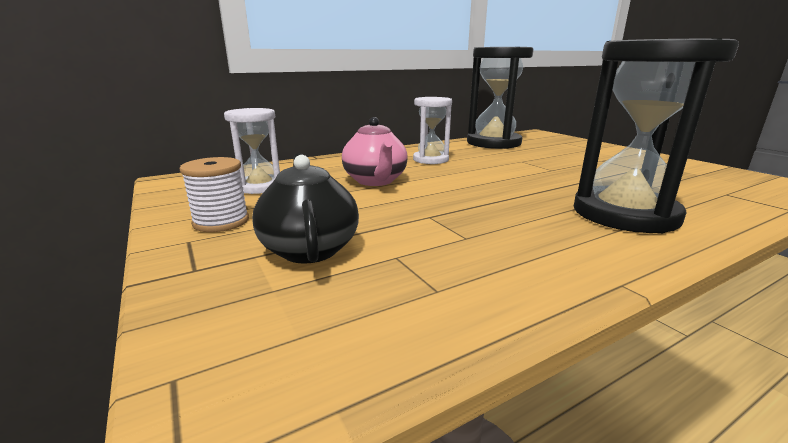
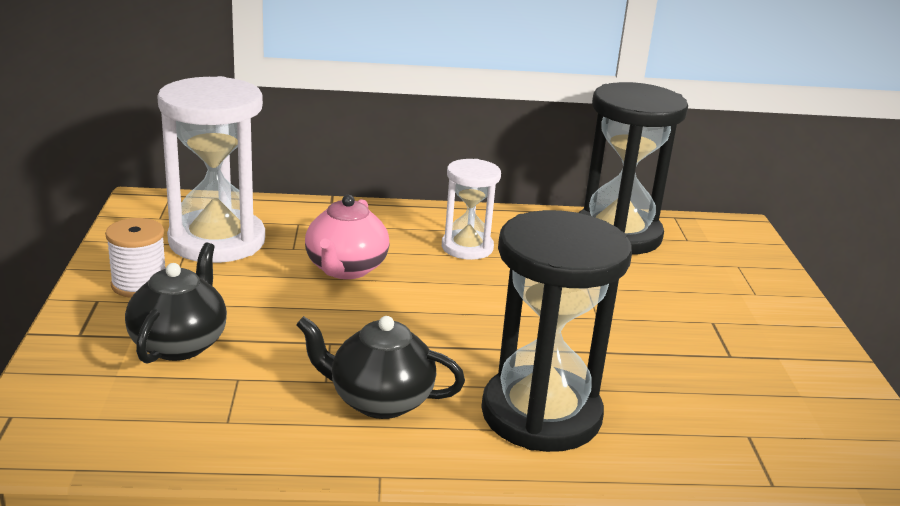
camera: 25 degrees right, 5 degrees up
white hourglass [224,108,280,194] -> white hourglass [157,76,265,263], size x1.77
none -> black teapot [296,316,465,419]

